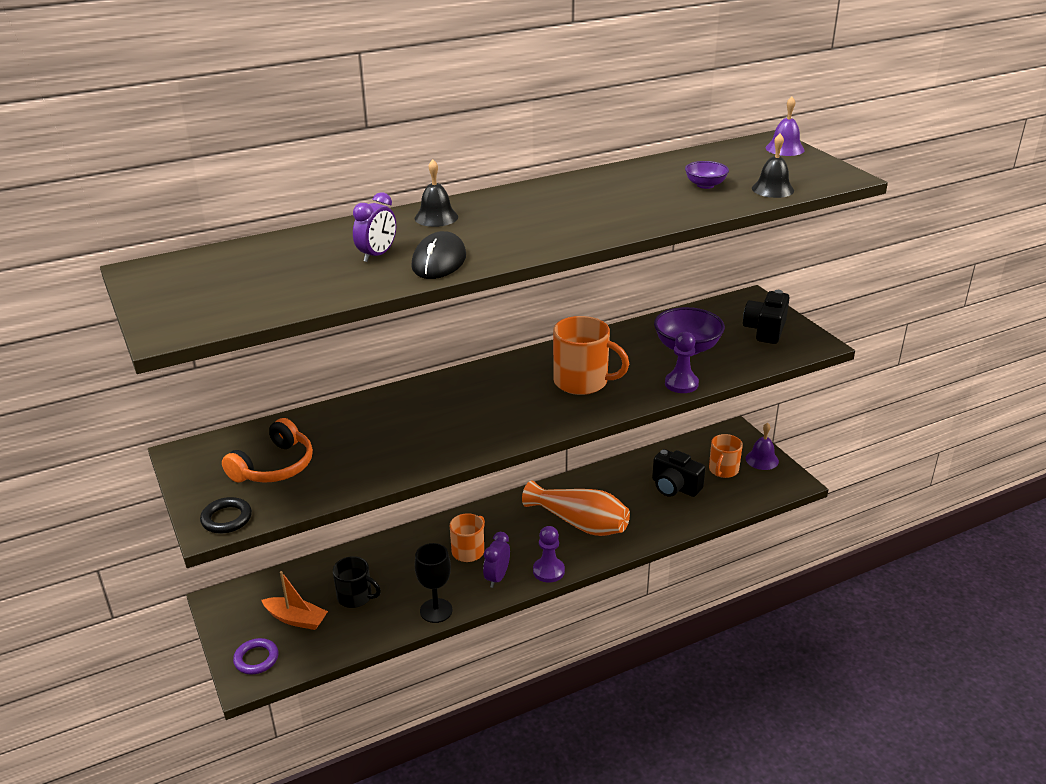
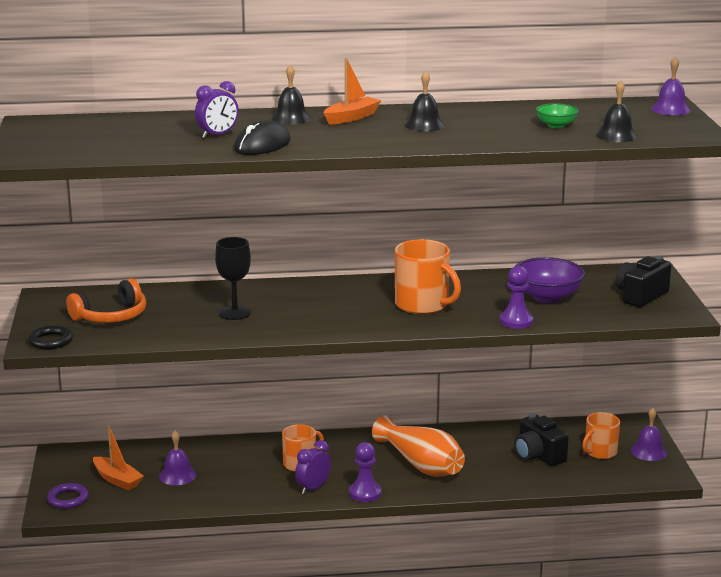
camera: 20 degrees right, 10 degrees down
black mug [333,556,381,608] -> purple bell [159,430,196,485]
black goblet [415,543,452,623] -> black goblet moved to [215,237,251,320]
purple bowl [685,161,729,189] -> green bowl [536,103,578,128]
none -> orange boat [324,58,381,125]
none -> black bell [405,71,445,131]

